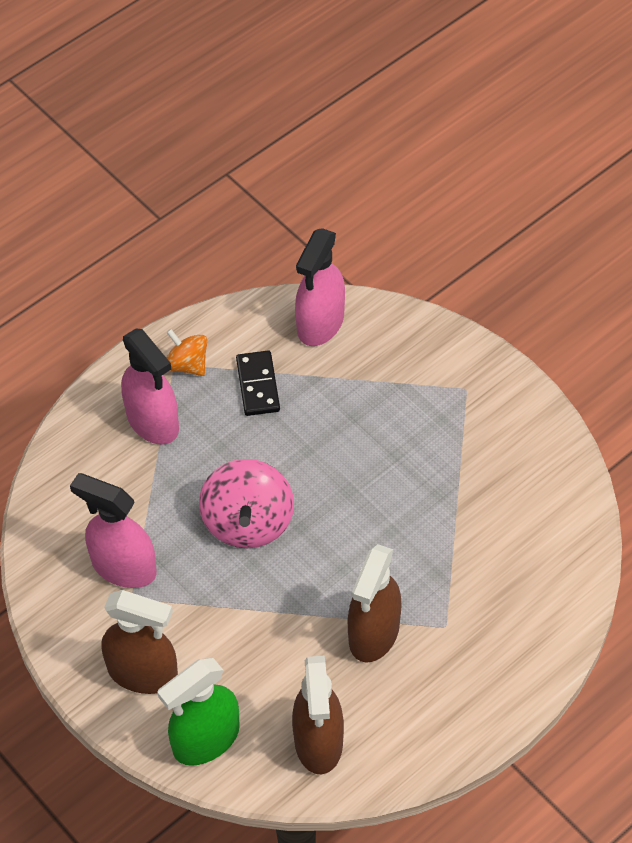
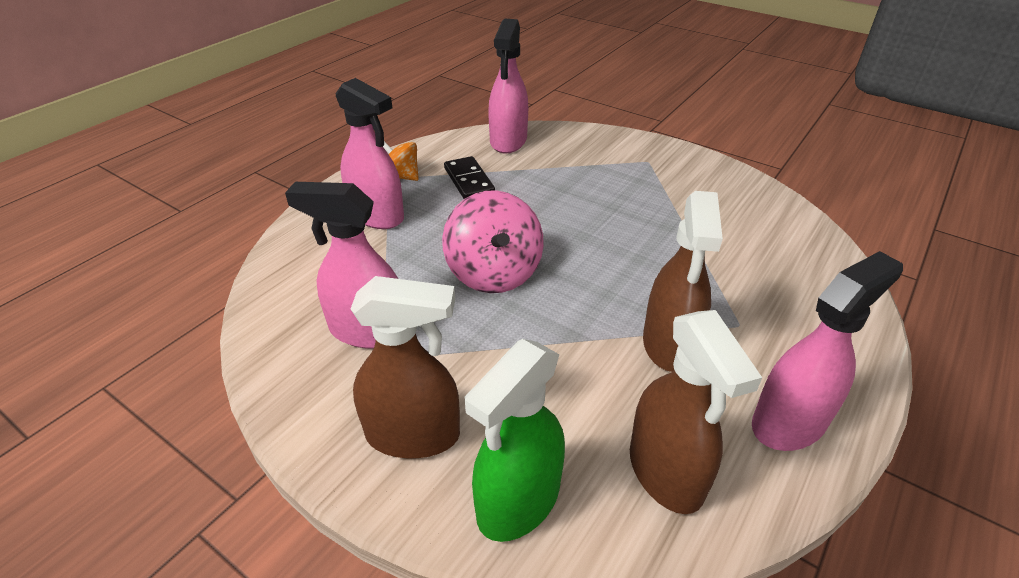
camera: 15 degrees left, 15 degrees down
none -> pink spray bottle [752,251,903,451]

